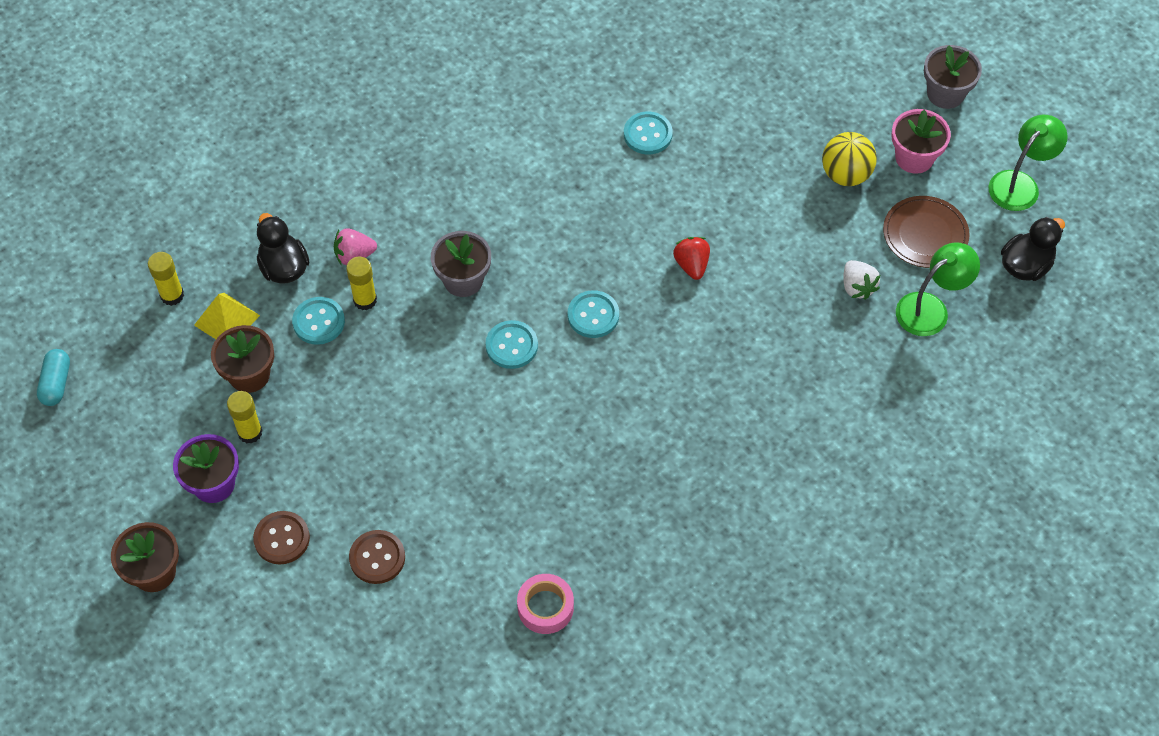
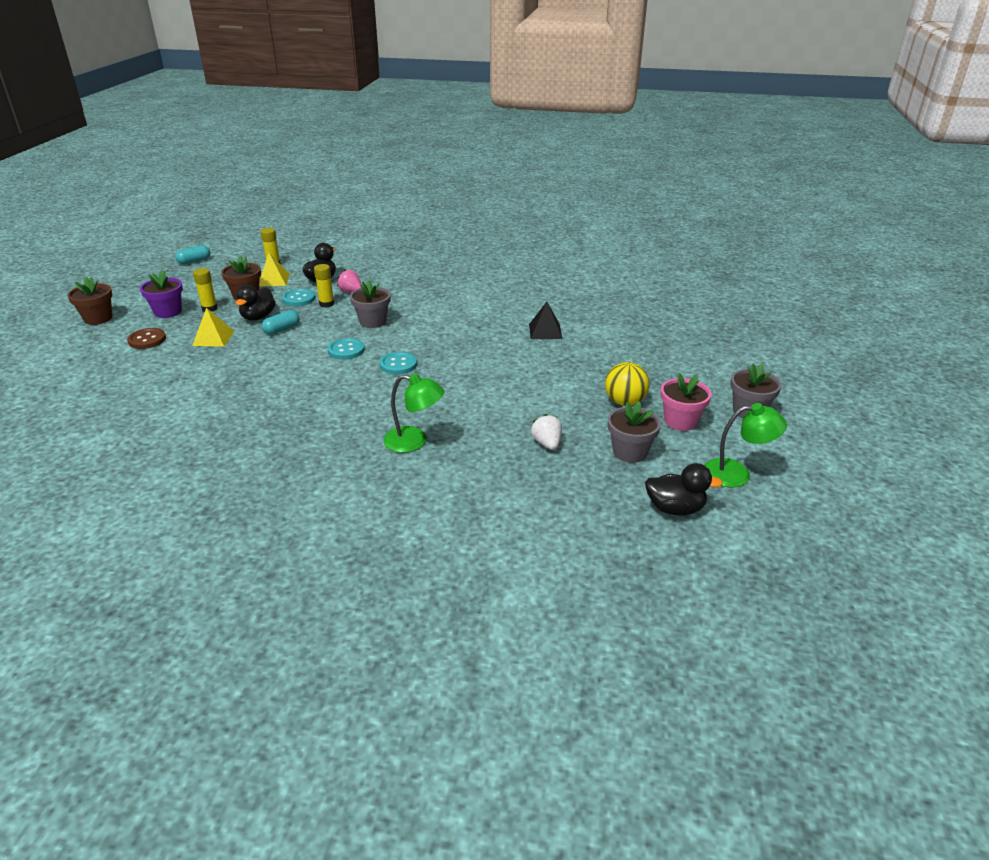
camera: 50 degrees right, 25 degrees down
brown button [349,530,405,584] -> none
pink tape [517,574,574,634] -> none
turquoise button [624,112,673,154] -> black pyramid [529,302,562,339]
red strawberry [673,237,710,280] -> none
white strawberry [843,260,880,300] -> white strawberry turned 135 degrees clockwise [531,414,562,450]
brown plate [883,196,970,268] -> grey flower pot [608,401,661,463]
green lamp [896,243,980,336] -> green lamp moved to [383,374,444,453]
none -> yellow pyramid [192,308,234,347]
none -> black duck [235,285,276,321]
none -> turquoise capsule [262,310,300,335]

